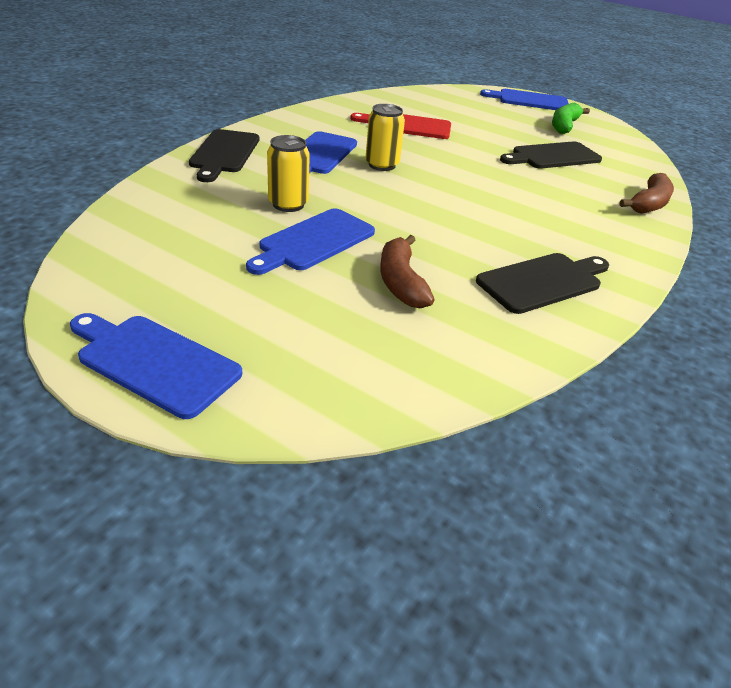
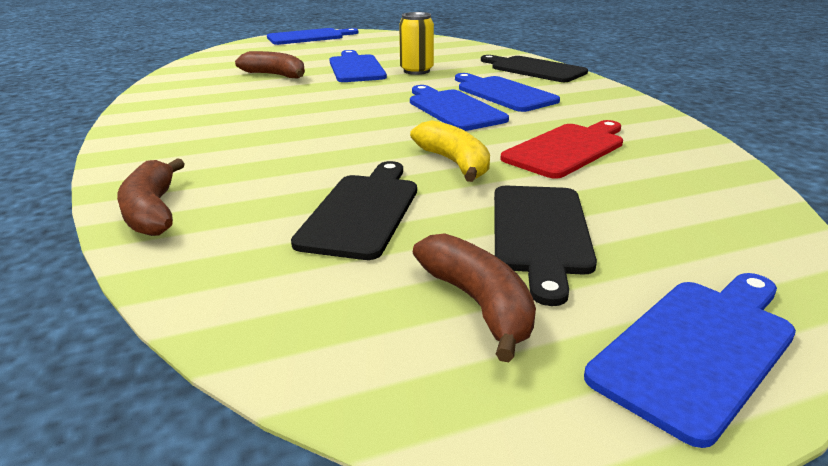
camera: 130 degrees right, 10 degrees down
yellow can [365,104,405,171] -> blue cutting board [410,85,509,131]
black cutting board [476,253,609,314] -> black cutting board moved to [494,186,597,306]
green banana [552,103,590,134] -> brown banana [413,233,536,362]
none -> yellow banana [410,120,490,182]

